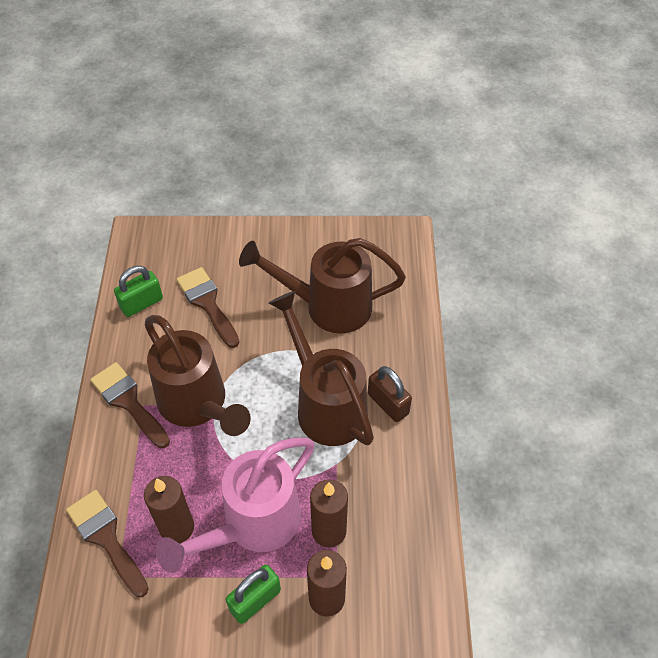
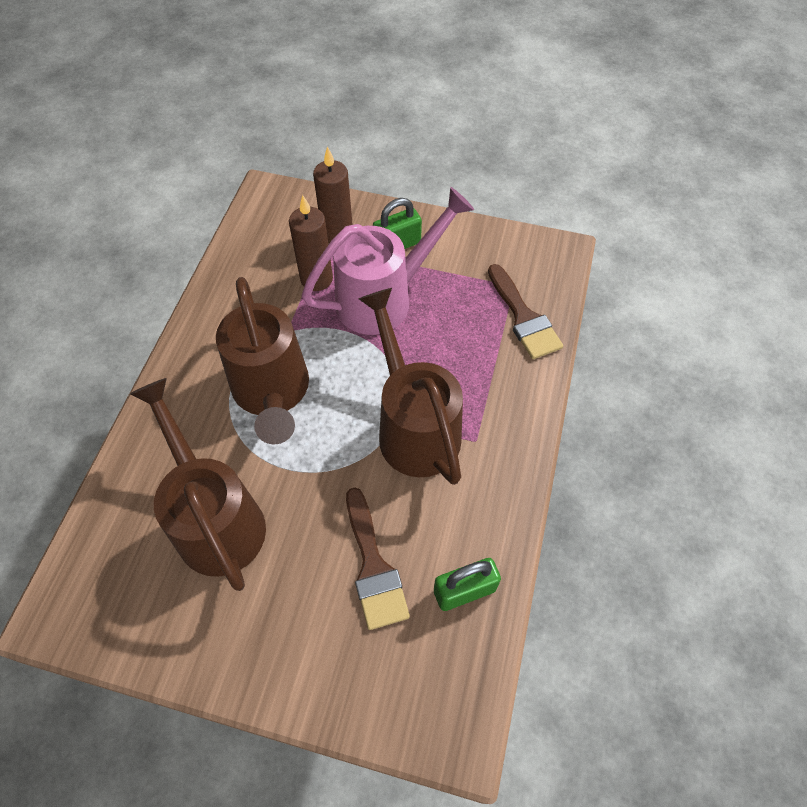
camera: 165 degrees left, 5 degrees up
brown brush [90,362,170,448] -> none
brown candle [144,476,194,543] -> none
brown watering can [239,238,406,334] -> brown watering can turned 135 degrees counterclockwise [130,378,266,591]
brown padlock [368,366,412,422] -> none

